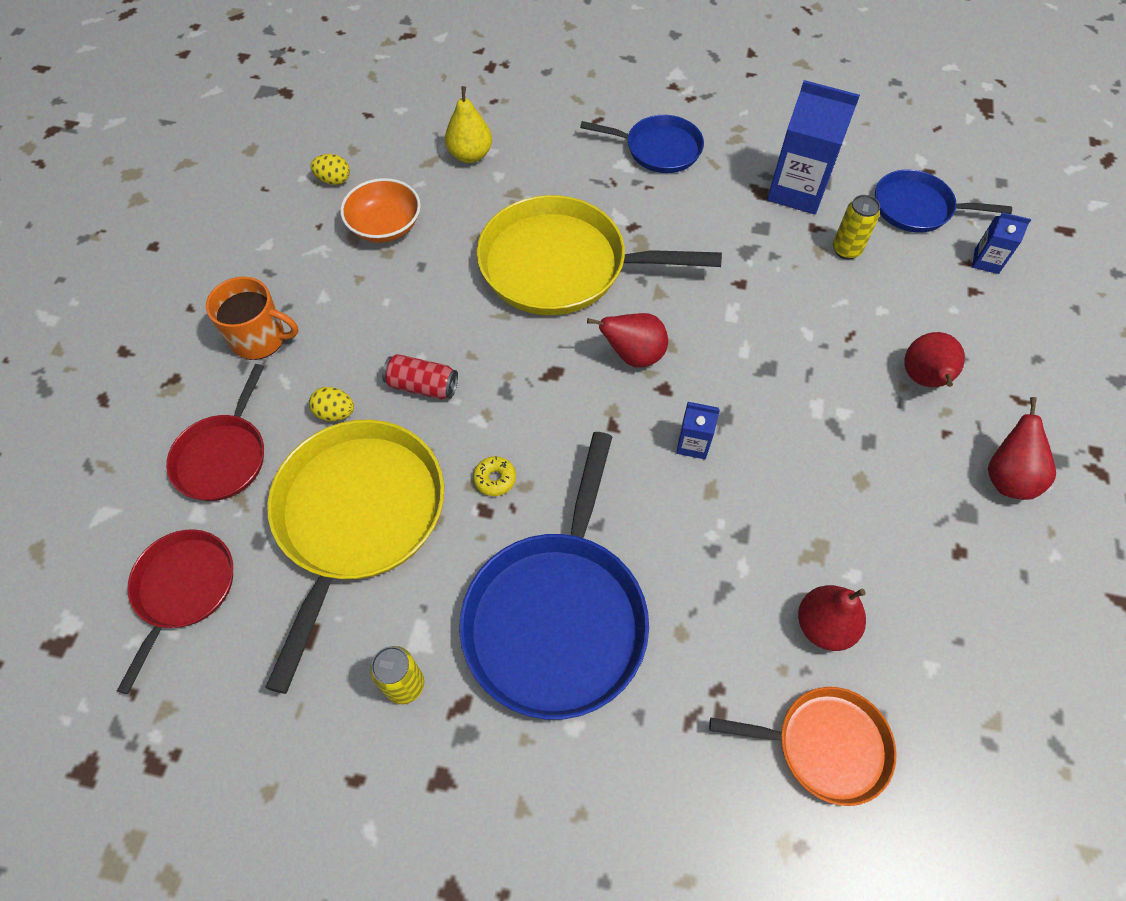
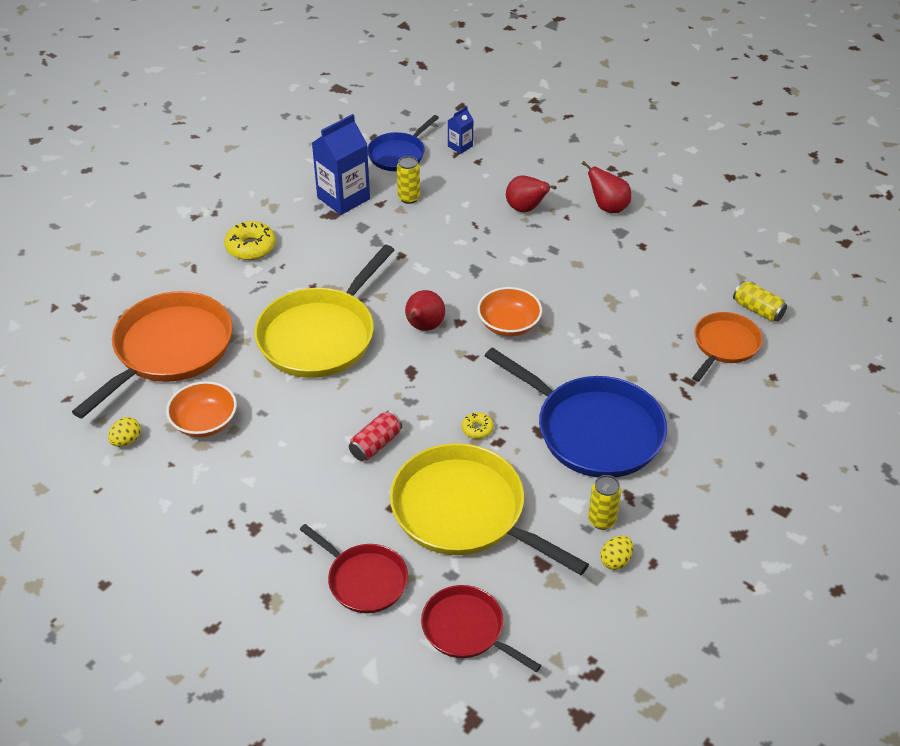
camera: 65 degrees left, 15 degrees down
orange mug [206,277,298,360] -> none
yellow egg [309,387,354,421] -> yellow egg moved to [600,536,633,570]
yellow pear [445,86,492,163] -> orange pan [72,291,233,419]
blue pan [580,115,704,173] -> yellow donut [224,221,276,260]
blue carton [676,402,720,459] -> orange bowl [477,287,542,336]
red pear [798,585,866,651] -> none
none -> yellow can [733,281,787,322]

